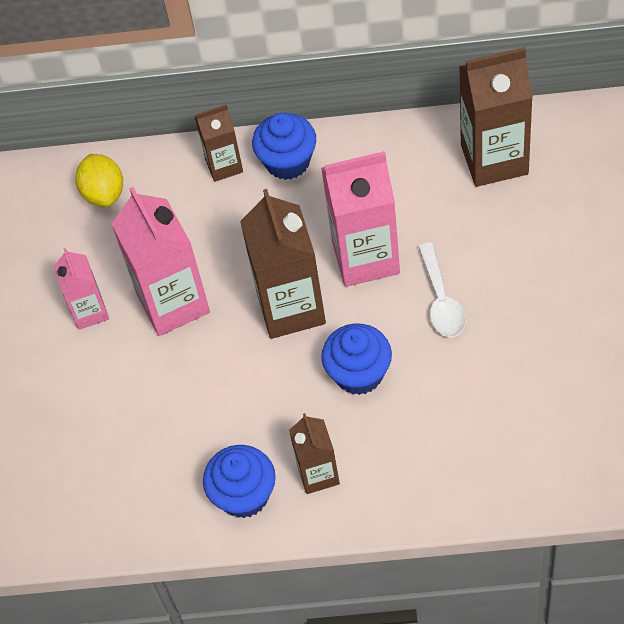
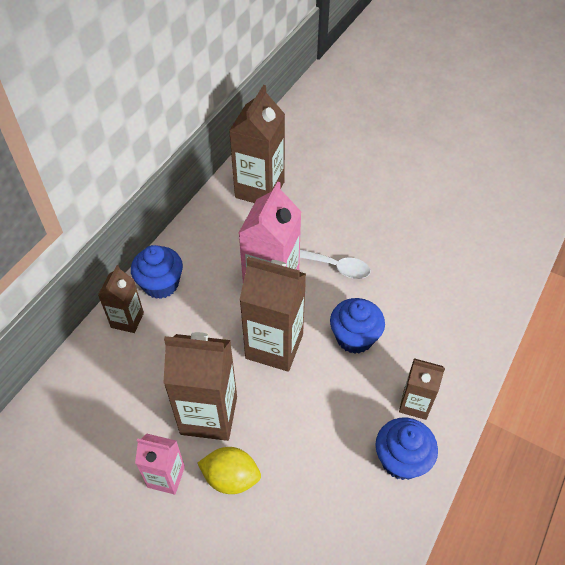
camera: 65 degrees left, 5 degrees down
yellow lemon [75,154,123,207] -> yellow lemon moved to [198,447,261,494]
pink carton [111,187,210,336] -> brown carton [163,332,237,441]

